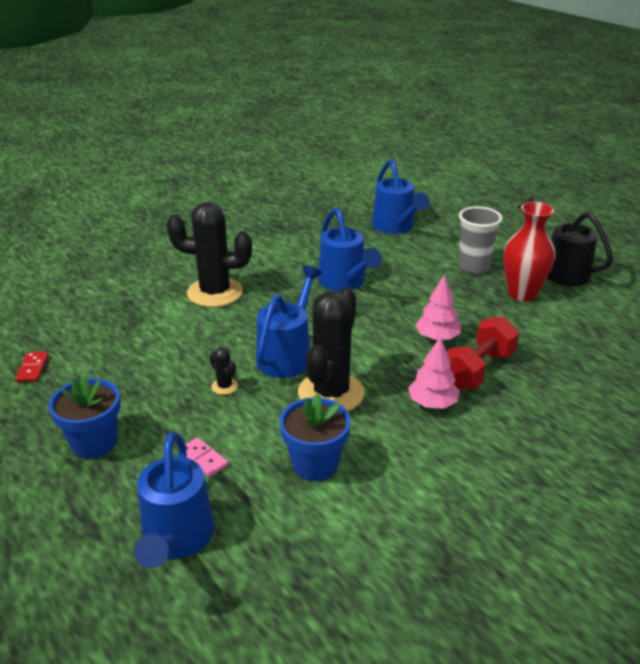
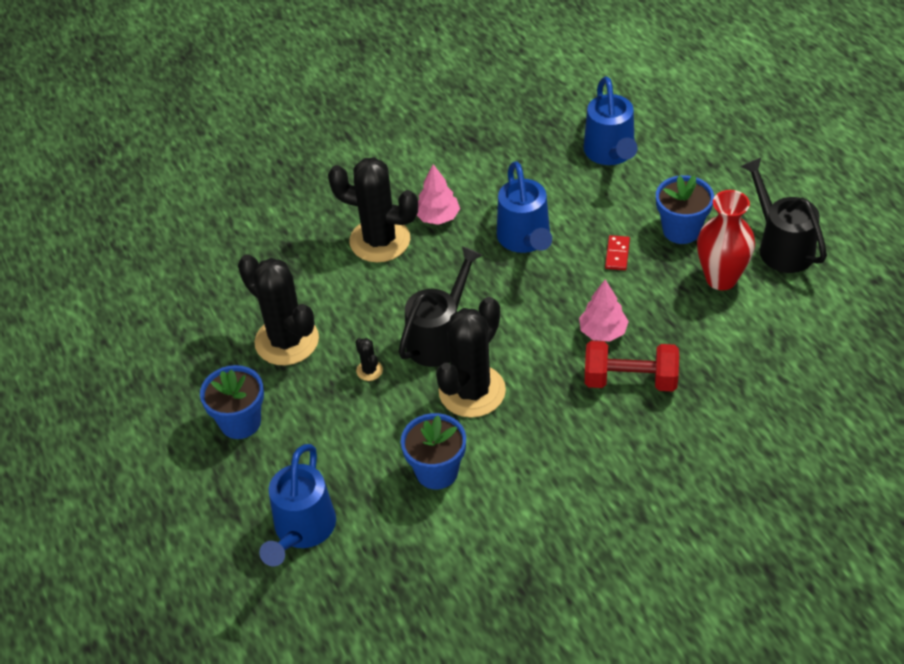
camera: 15 degrees right, 15 degrees up
red domino [15,352,49,382] -> red domino moved to [605,235,630,270]
pink domino [178,437,229,477] -> none
blue watering can [256,265,322,378] -> black watering can [398,246,482,367]
pink tree [408,337,460,409] -> pink tree moved to [417,164,460,225]
red dumbbell [447,316,519,389] -> red dumbbell turned 45 degrees clockwise [585,341,679,391]
grey cup [458,206,502,274] -> blue flower pot [656,175,714,244]
none -> black cactus [238,254,319,365]

